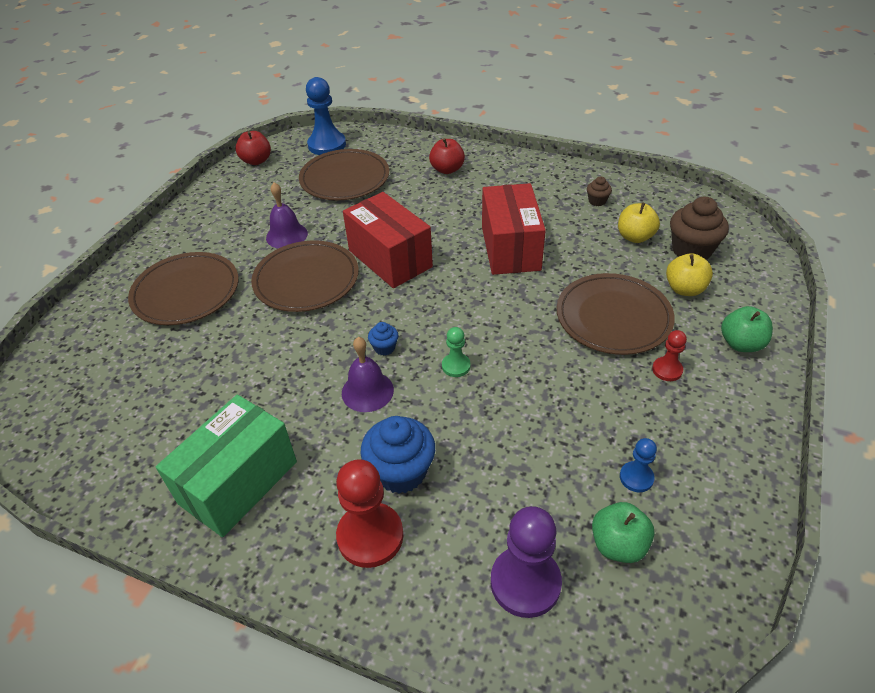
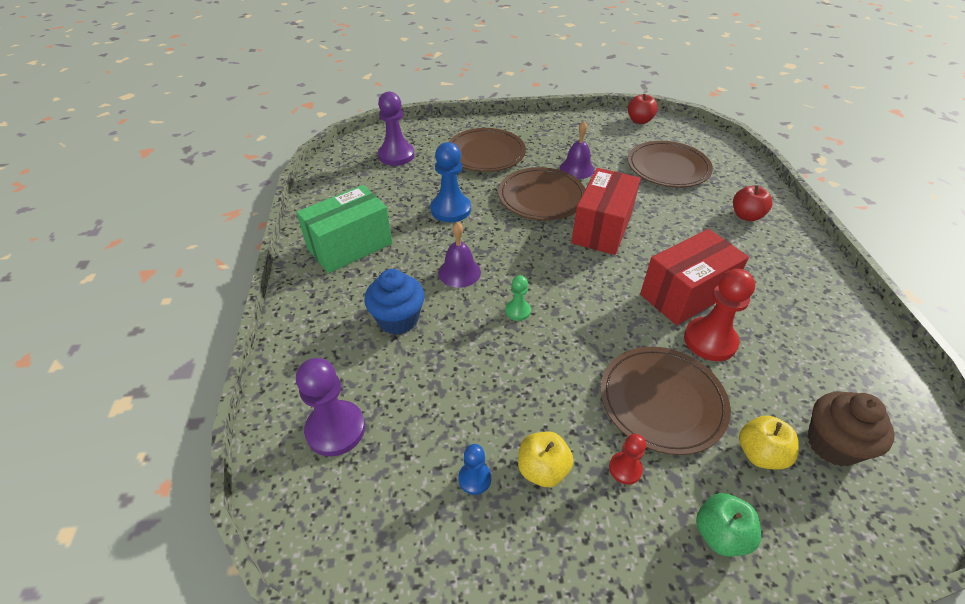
camera: 60 degrees right, 0 degrees up
green box [156,394,297,537] -> green box turned 45 degrees counterclockwise [296,185,392,273]
blue pawn [306,77,346,155] -> blue pawn moved to [430,142,471,222]
red pawn [336,459,403,568] -> red pawn moved to [684,269,755,361]
blue cupcake [368,322,398,356] -> none
brown cupcake [587,177,612,206] -> none
green apple [592,502,654,563] -> none
yellow apple [618,203,660,243] -> yellow apple moved to [518,432,573,487]
none -> purple pawn [378,91,415,166]

